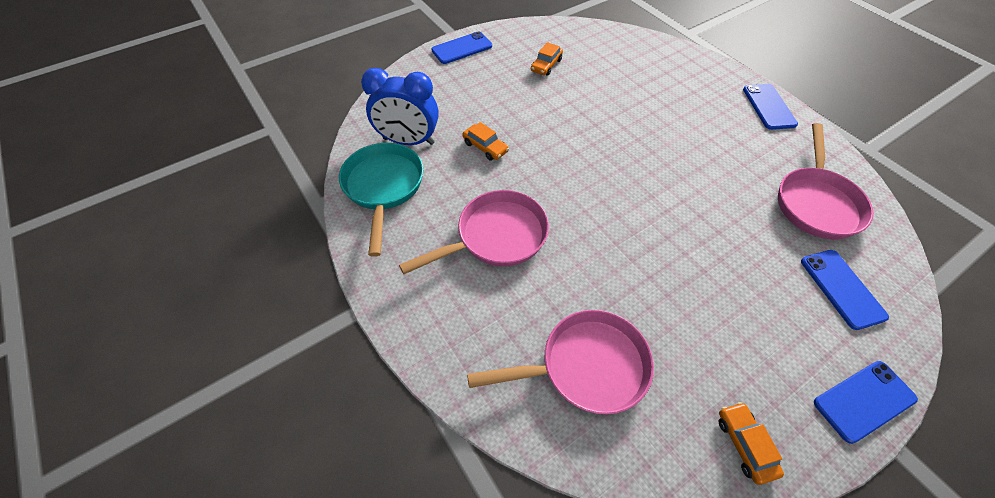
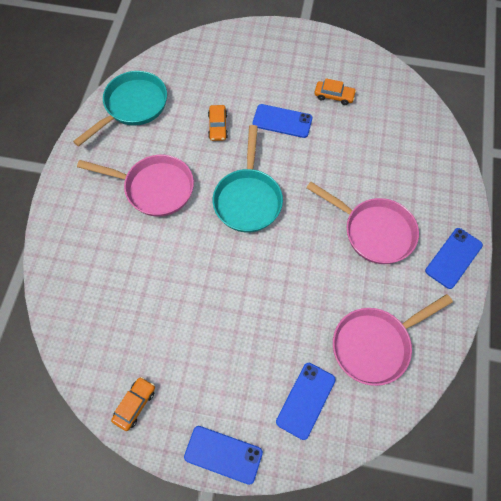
camera: 45 degrees right, 10 degrees up
blue clock [361,68,439,145] -> none
blue phone [431,31,492,64] -> blue phone moved to [253,104,312,138]
pink pan [467,310,654,415] -> pink pan moved to [306,182,419,264]
orange car [531,42,563,76] -> orange car turned 150 degrees counterclockwise [314,78,356,105]
none -> turquoise pan [213,125,283,233]

